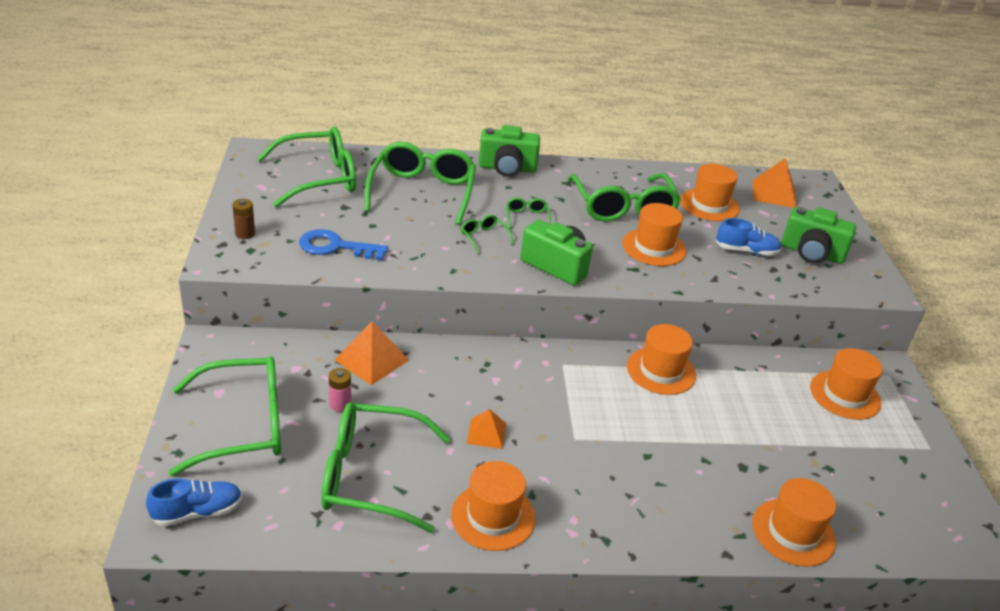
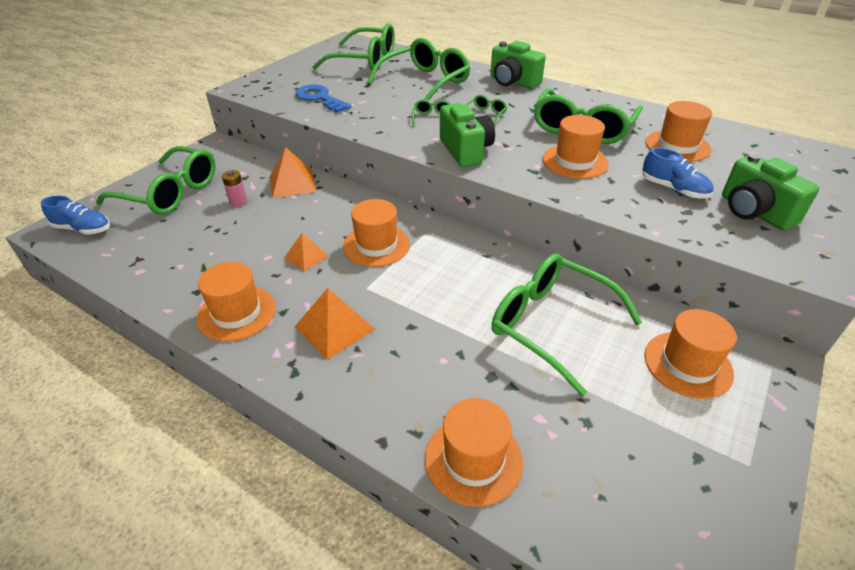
camera: 40 degrees right, 5 degrees up
brown battery [232,199,255,239] -> none
green glasses [321,402,450,533] -> green glasses moved to [492,253,642,396]
orange hat [627,324,696,395] -> orange hat moved to [343,199,410,267]
orange pyramid [753,158,796,208] -> orange pyramid moved to [295,288,375,360]

